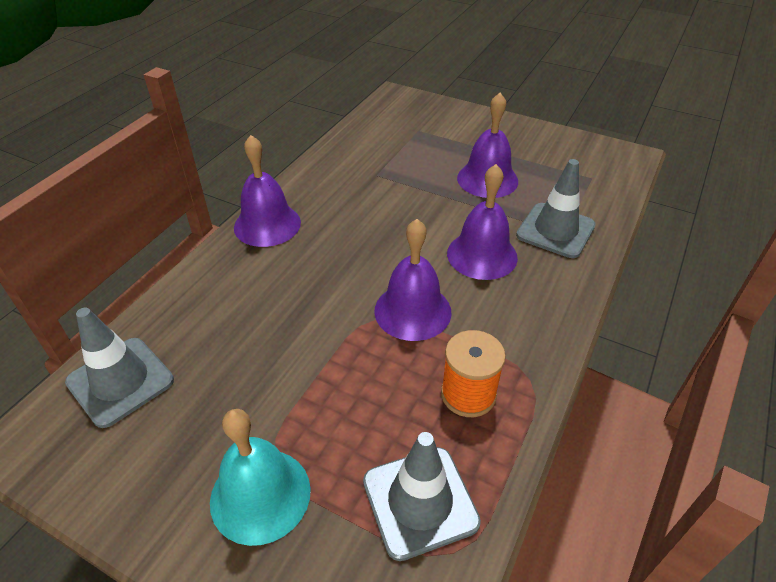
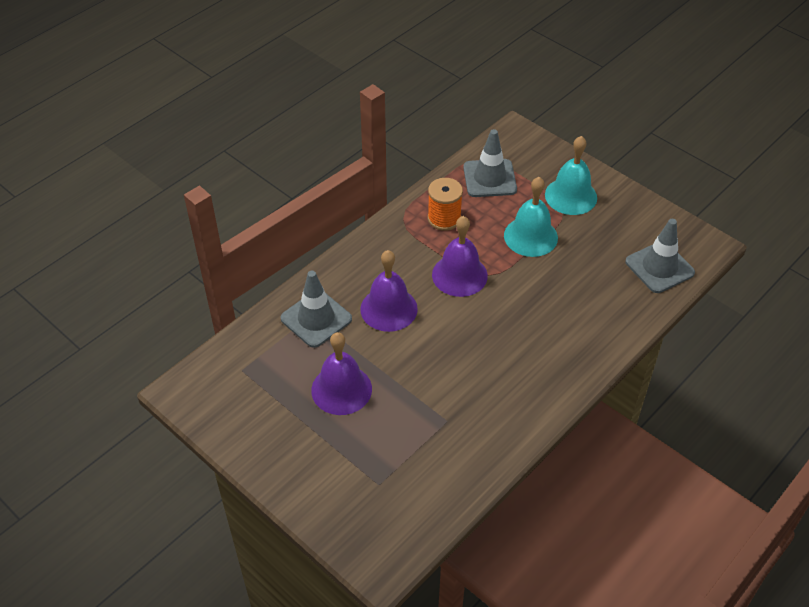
camera: 165 degrees left, 5 degrees up
purple bell [234,135,301,247] -> none
none -> turquoise bell [504,177,558,257]

